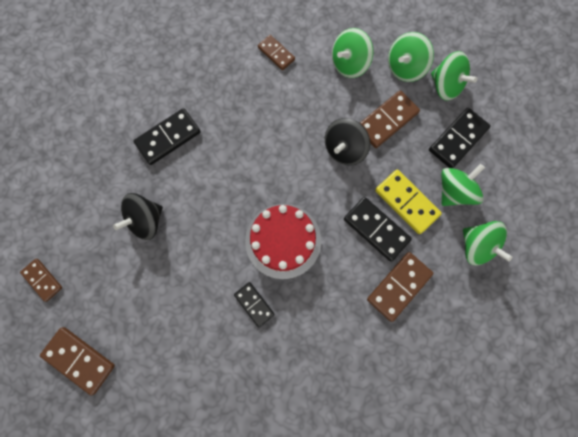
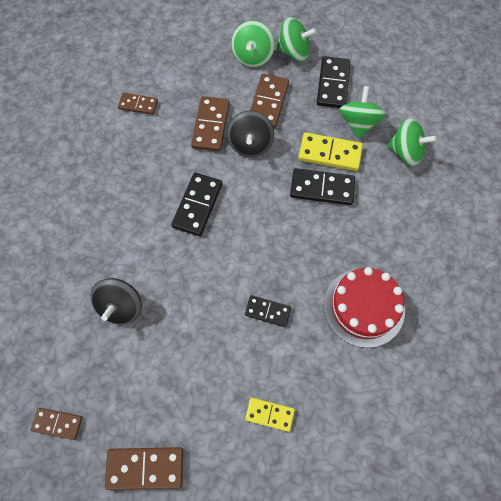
camera: 35 degrees left, 10 degrees down
black domino [134,108,201,165] -> black domino moved to [171,173,222,236]
red cake [245,204,321,279] -> red cake moved to [324,267,405,348]
green spinning top [332,28,373,78] -> none
brown domino [367,252,434,322] -> brown domino moved to [191,96,230,152]
none -> yellow domino [245,398,295,432]

